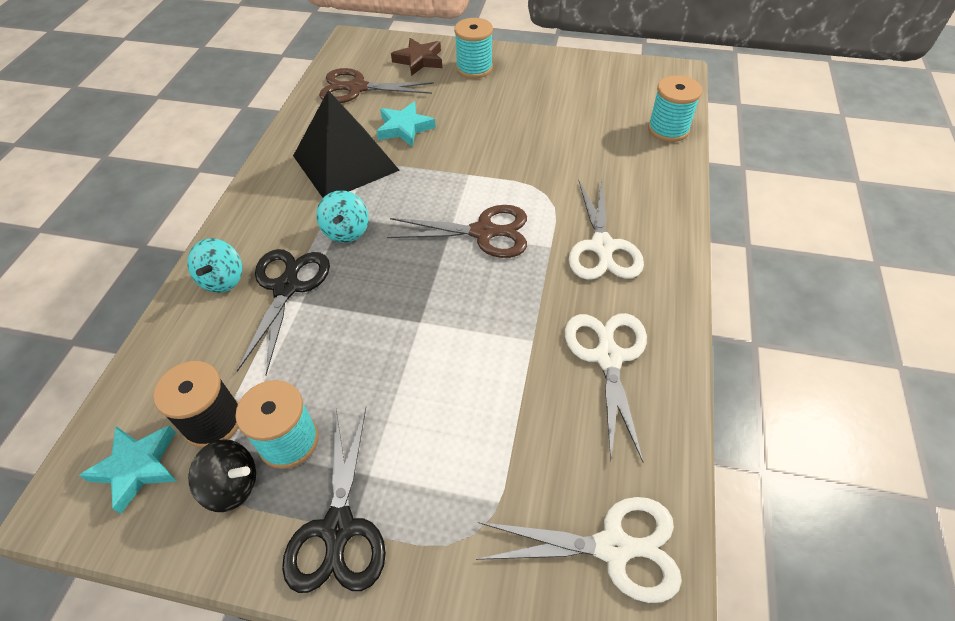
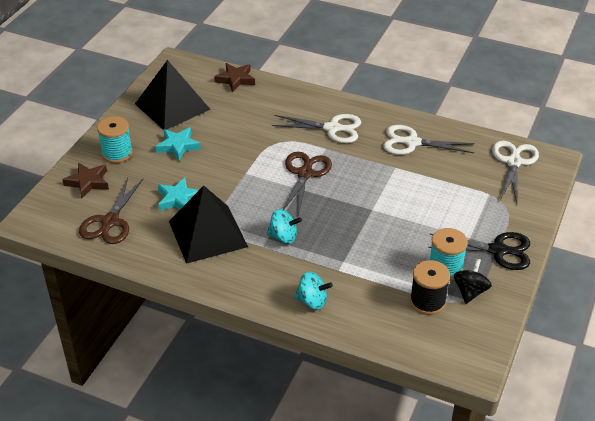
camera: 80 degrees left, 10 degrees down
turquoise star [79,425,177,514] -> turquoise star moved to [155,127,201,161]
black scissors [237,249,330,375] -> none
turquoise spool [648,75,702,142] -> brown star [214,63,255,92]
none -> black pyramid [135,60,211,130]

